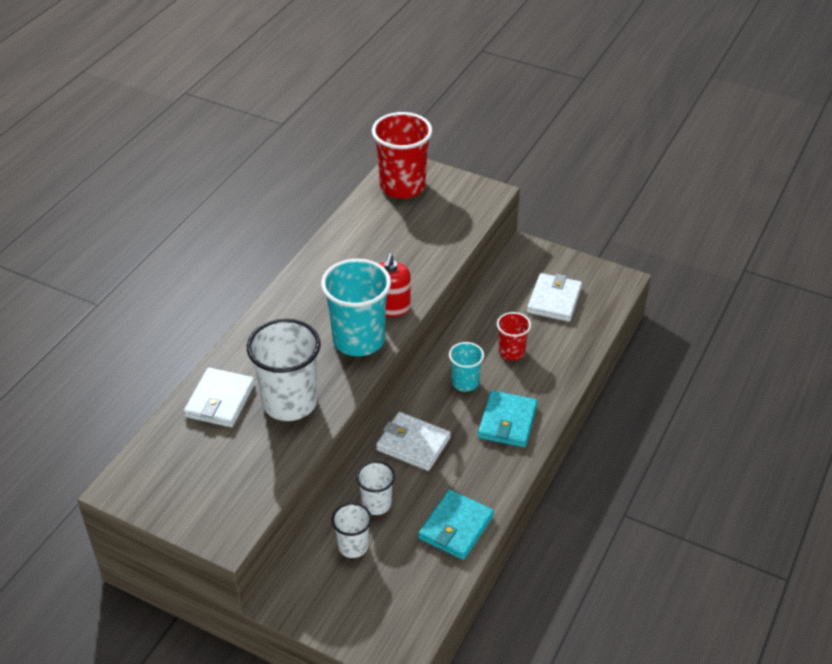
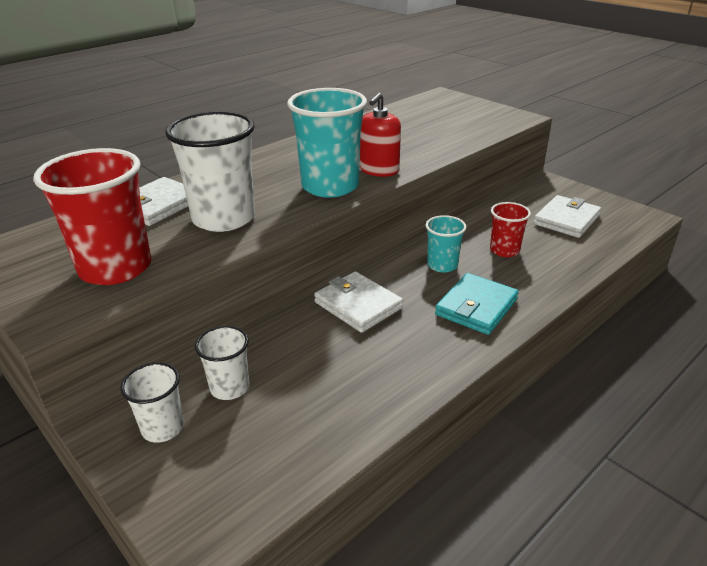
camera: 20 degrees right, 10 degrees down
white cup [356,461,395,515] -> white cup moved to [120,362,184,443]
red cup [372,112,432,199] -> red cup moved to [33,148,152,285]
turquoise wallet [418,490,494,560] -> none

